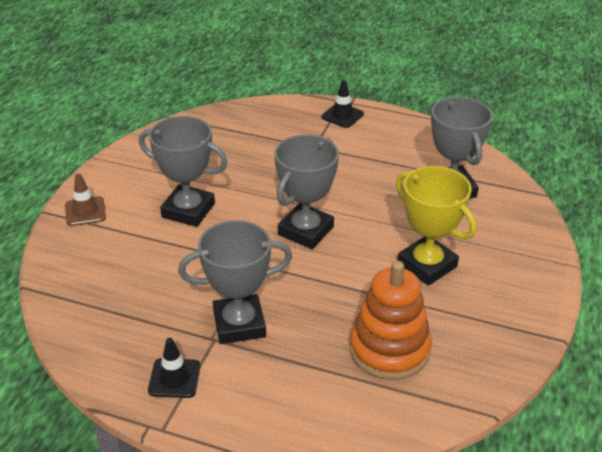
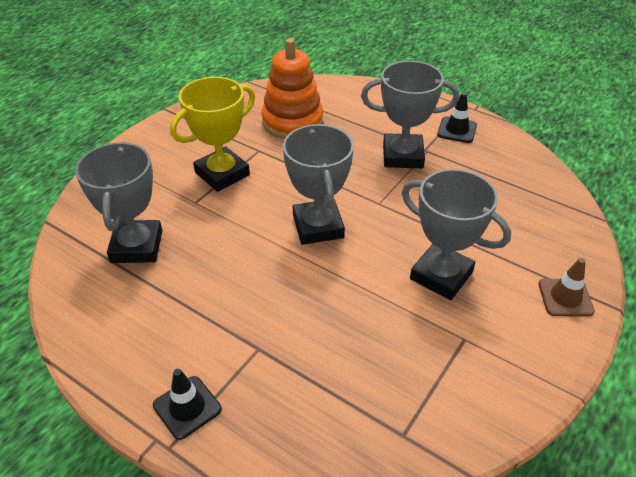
camera: 165 degrees left, 5 degrees up
grey trophy [274,135,339,249] -> grey trophy turned 60 degrees counterclockwise [283,124,354,245]
yellow trophy [396,166,477,286] -> yellow trophy turned 75 degrees clockwise [170,77,255,192]

